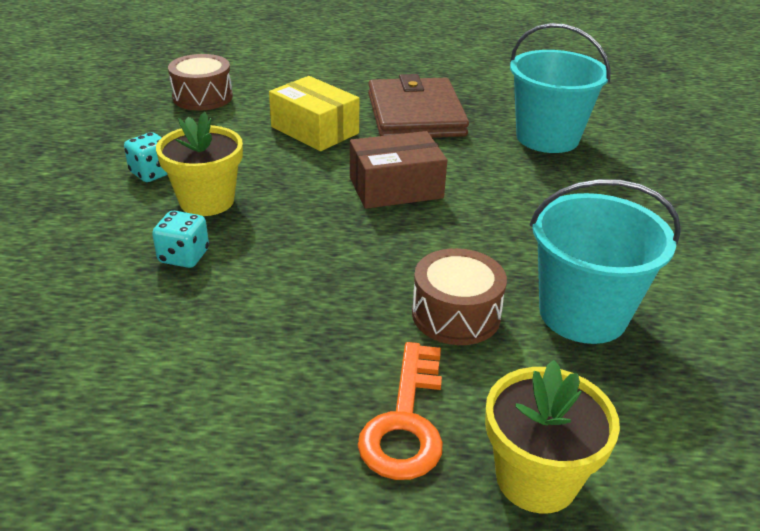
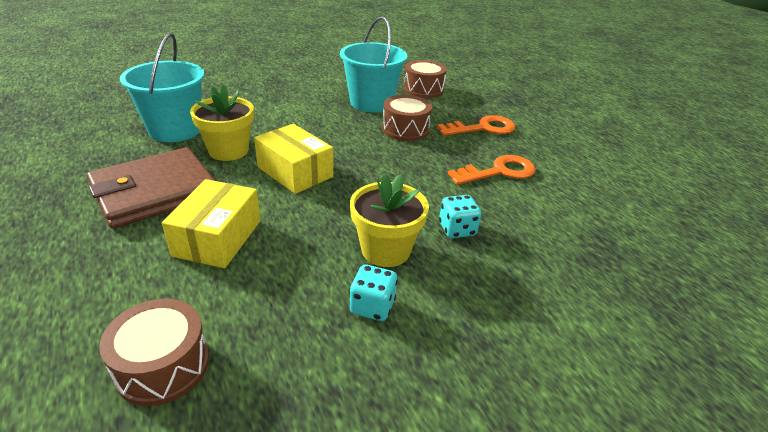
camera: 120 degrees left, 0 degrees up
brown box [350,131,447,209] -> yellow box [254,124,333,194]
yellow flower pot [485,360,620,513] -> yellow flower pot moved to [190,85,254,161]
none -> brown drum [403,60,447,98]
none -> orange key [448,155,536,185]

